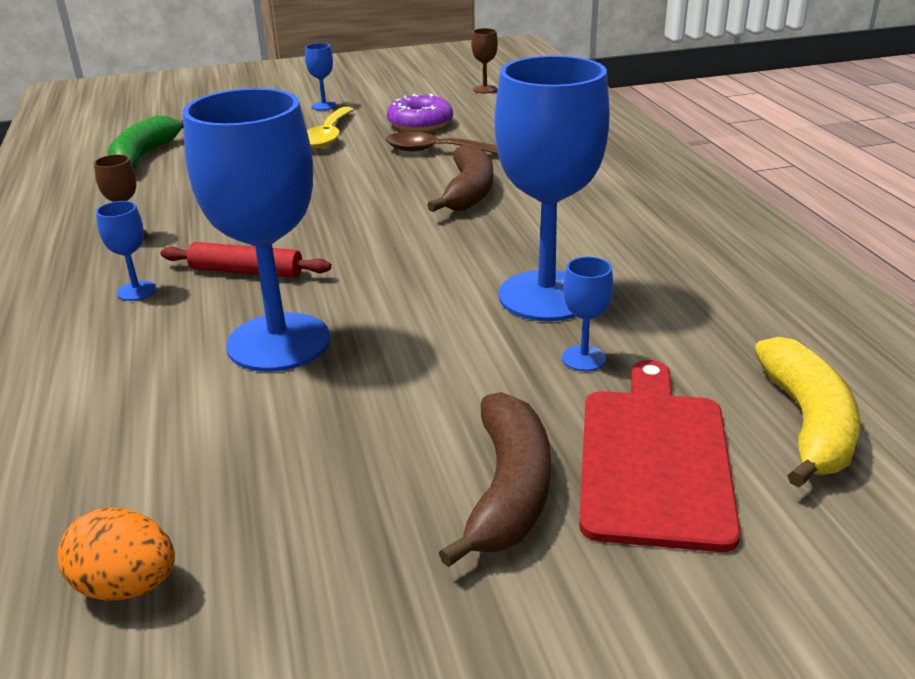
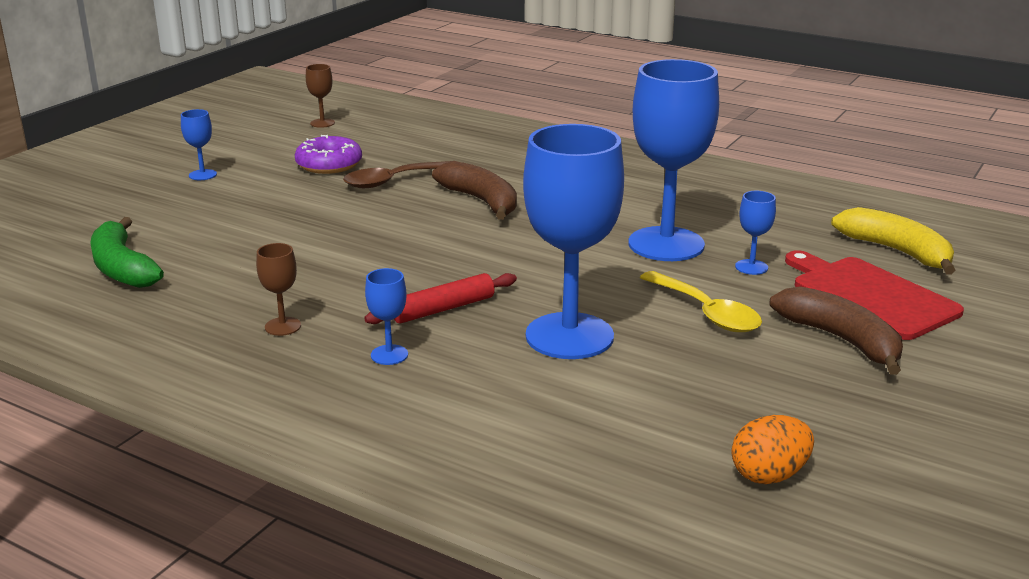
camera: 45 degrees left, 5 degrees down
yellow spoon [307,107,354,148] -> yellow spoon moved to [640,271,762,332]

